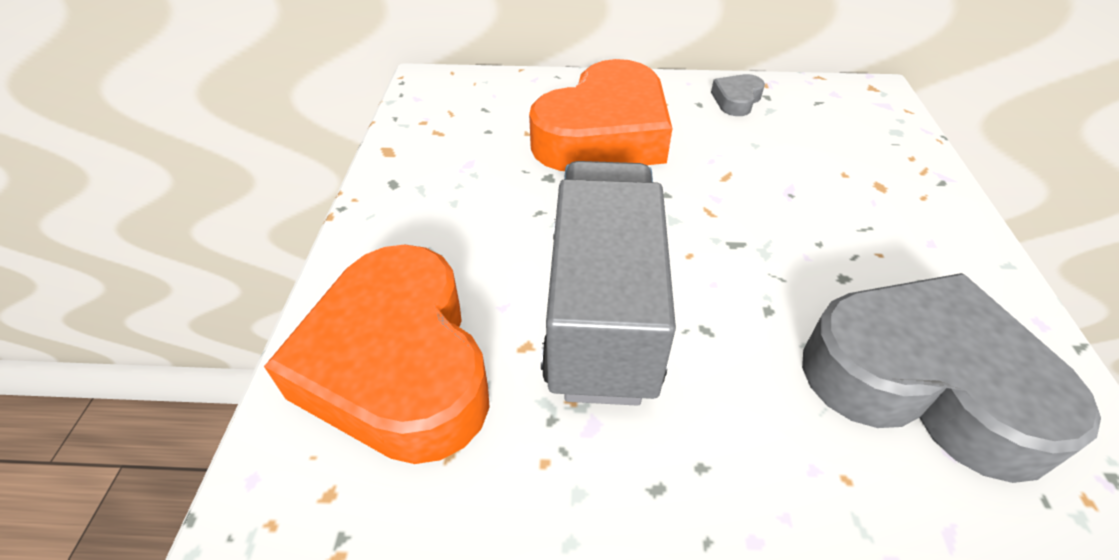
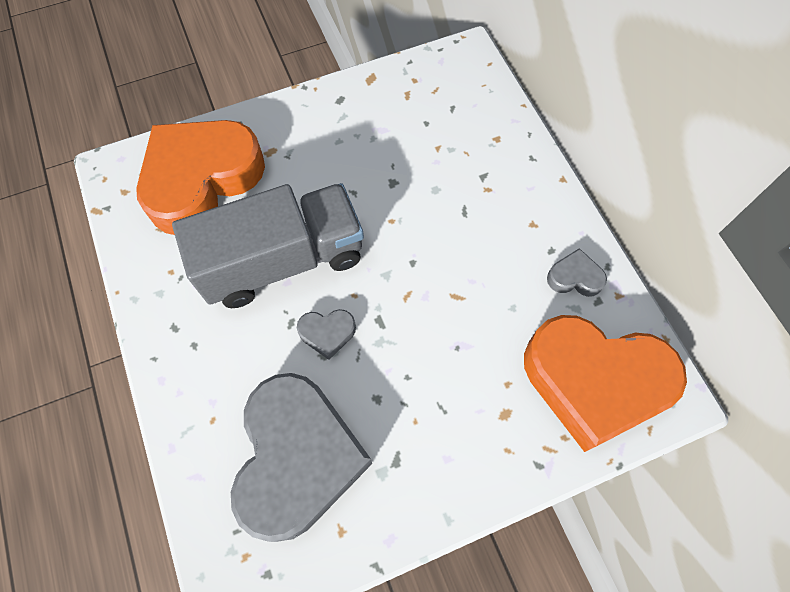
camera: 65 degrees right, 20 degrees up
orange heart [529,59,673,171] -> orange heart moved to [524,315,687,452]
none -> grey heart [297,309,356,360]

